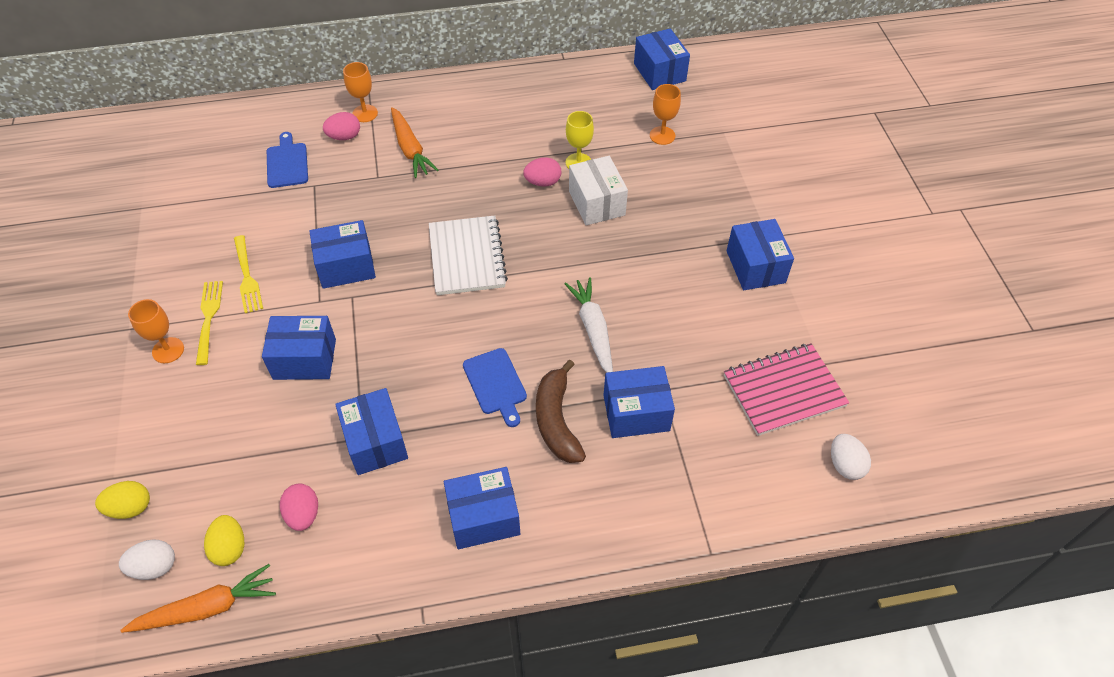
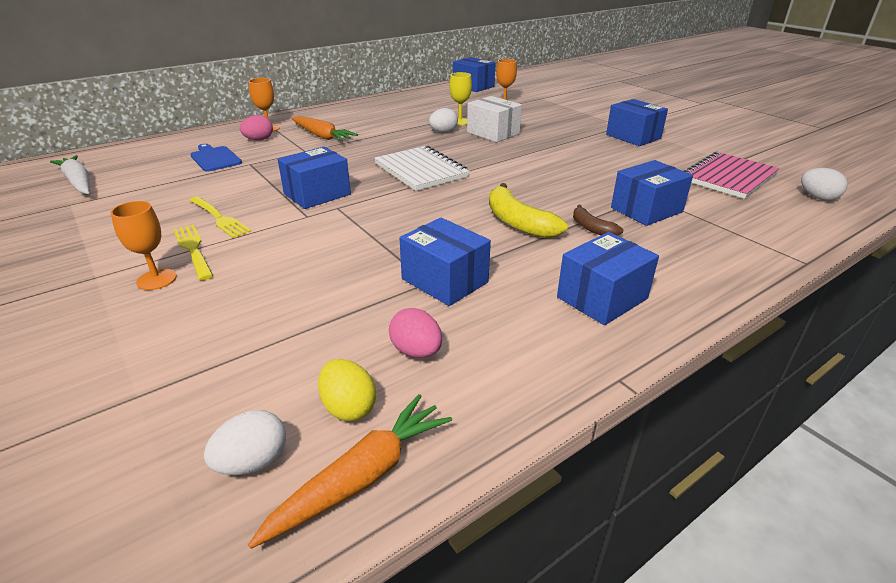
camera: 25 degrees left, 20 degrees down
yellow egg [95,481,150,519] -> none
blue box [262,316,336,380] -> none
blue cutting board [463,348,527,427] -> yellow banana [489,183,568,238]
pink egg [523,157,561,187] -> white egg [429,108,458,133]
brown banana [536,360,586,463] -> brown banana [573,205,623,236], size x0.57
white carrot [564,277,613,373] -> white carrot moved to [50,155,90,194]

